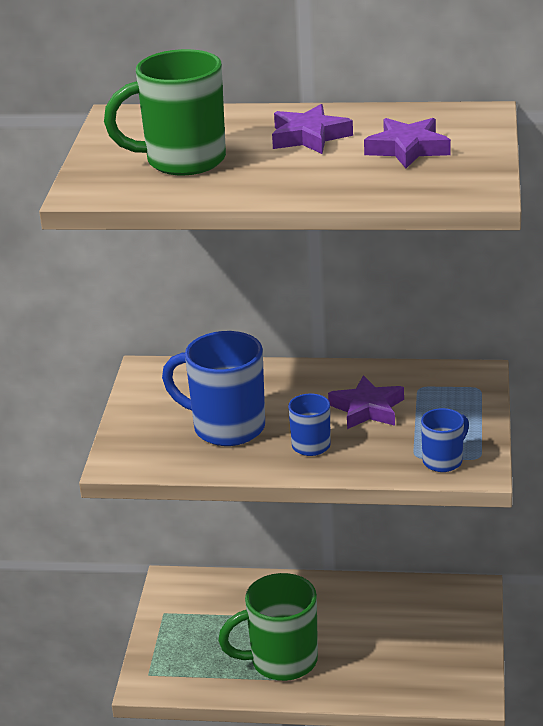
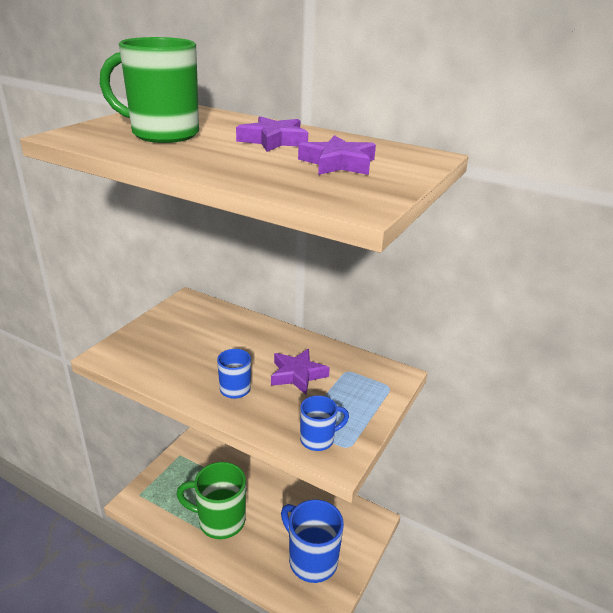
camera: 20 degrees right, 0 degrees up
blue mug [162,331,265,446] -> blue mug moved to [281,499,344,583]

